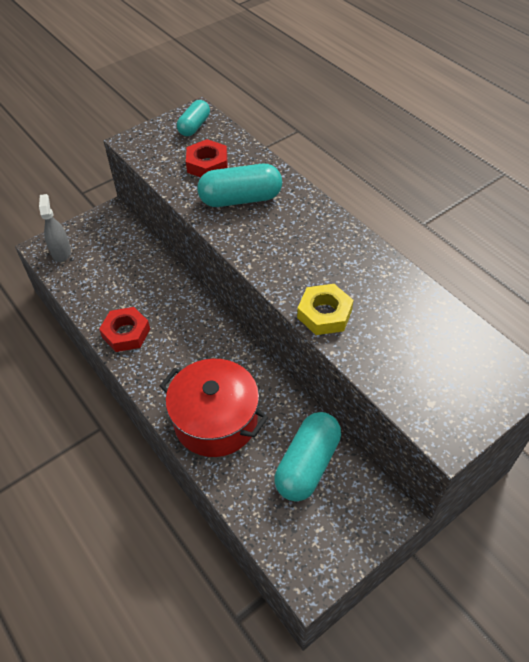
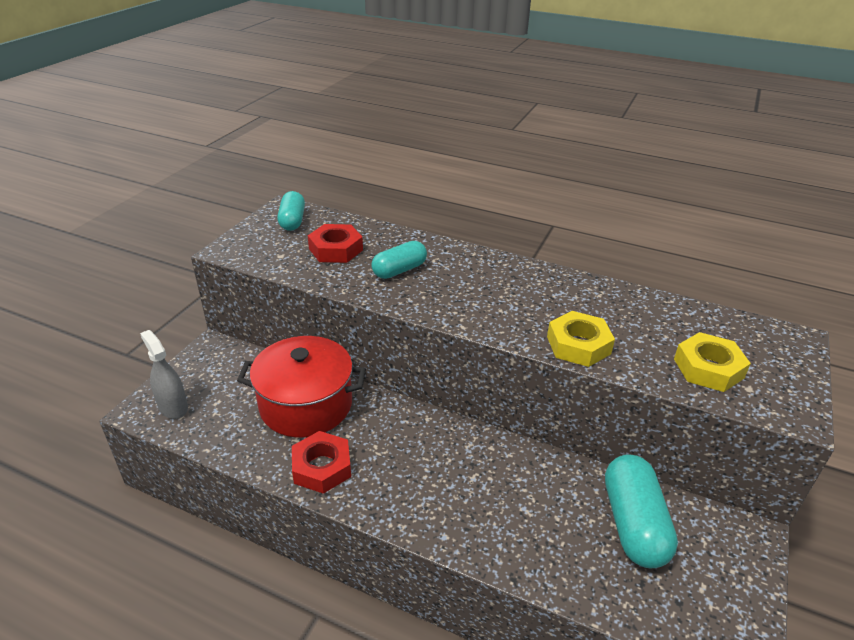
camera: 30 degrees left, 15 degrees down
red pot [160,359,268,457] -> red pot moved to [237,336,366,438]
turquoise capsule [197,164,282,207] -> turquoise capsule [371,241,427,279], size x0.63
none -> yellow nut [674,332,751,392]

